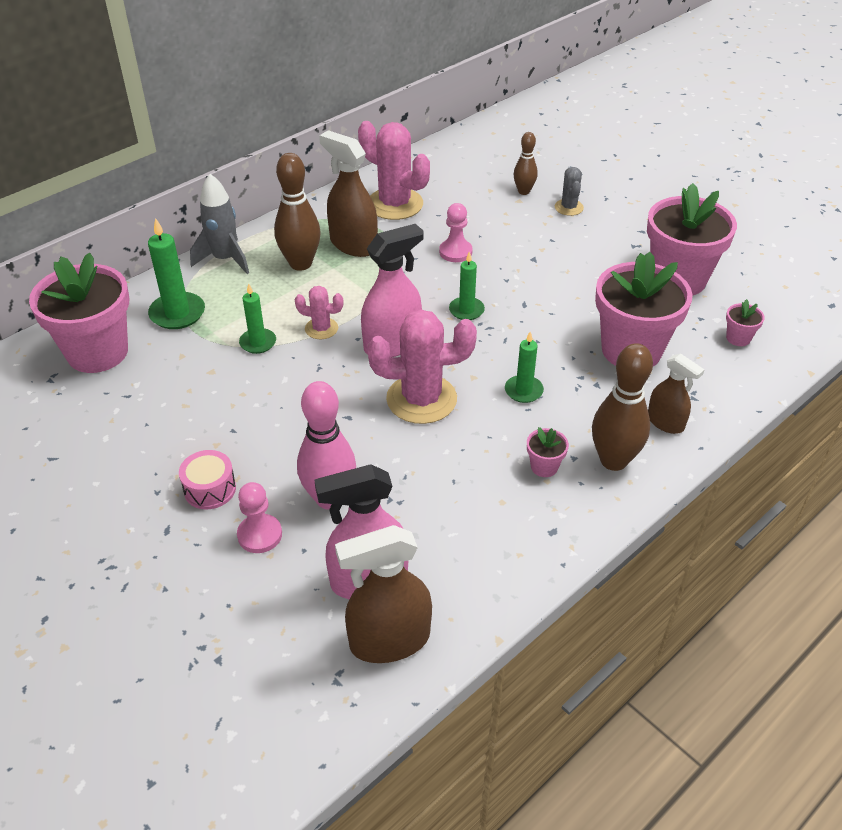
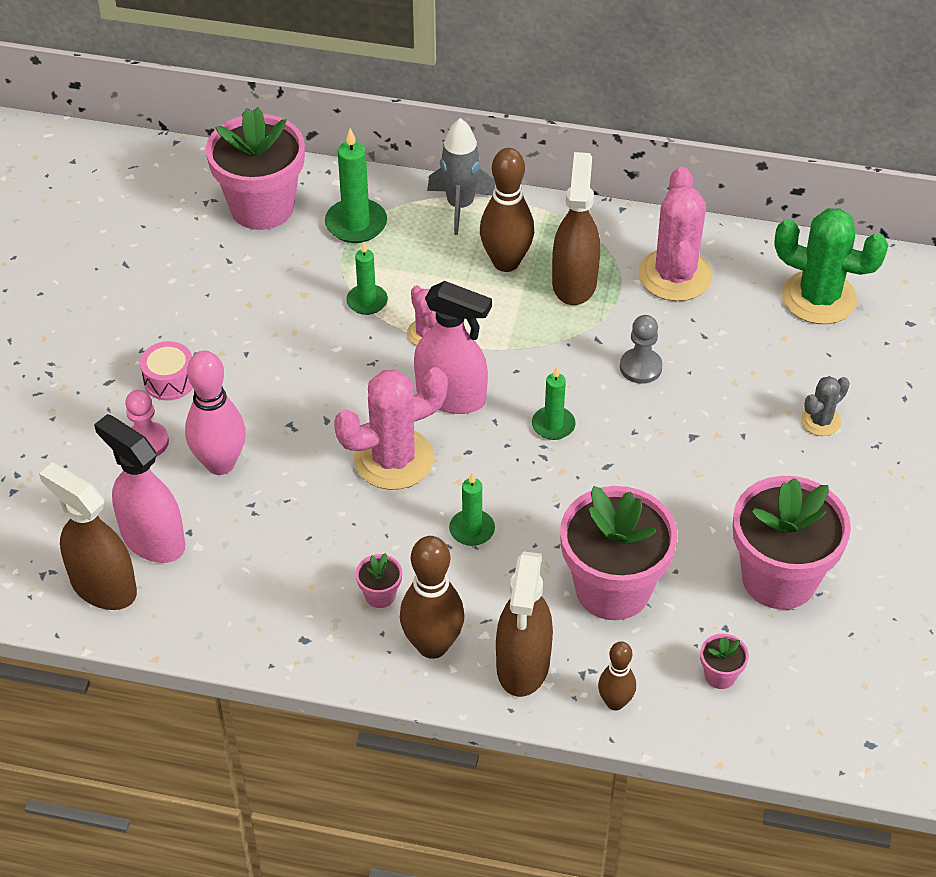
camera: 55 degrees right, 5 degrees up
pink cactus [368,309,477,424] -> pink cactus turned 75 degrees counterclockwise [334,367,448,490]
pink pawn [439,203,473,262] -> grey pawn [620,315,663,384]
brown bowling pin [514,132,538,195] -> brown bowling pin moved to [598,642,636,710]
brown spray bottle [648,353,705,434] -> brown spray bottle [496,551,553,697], size x1.65
none -> green cactus [774,208,888,324]

